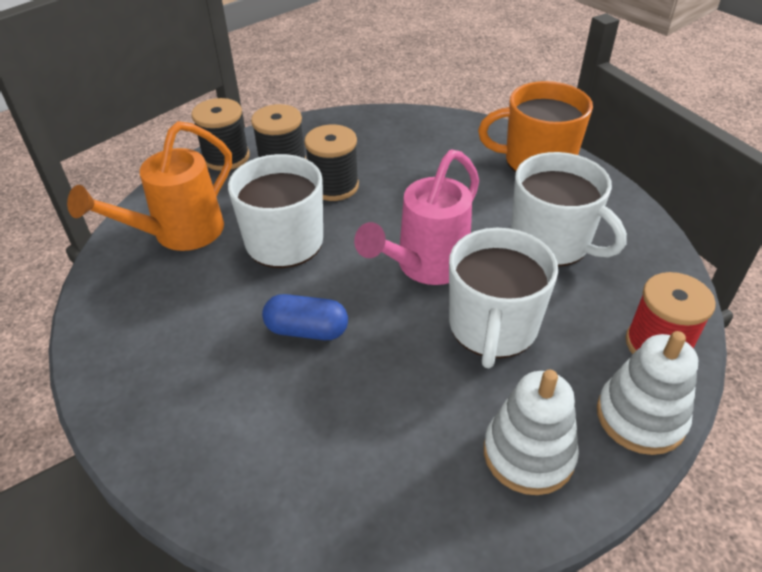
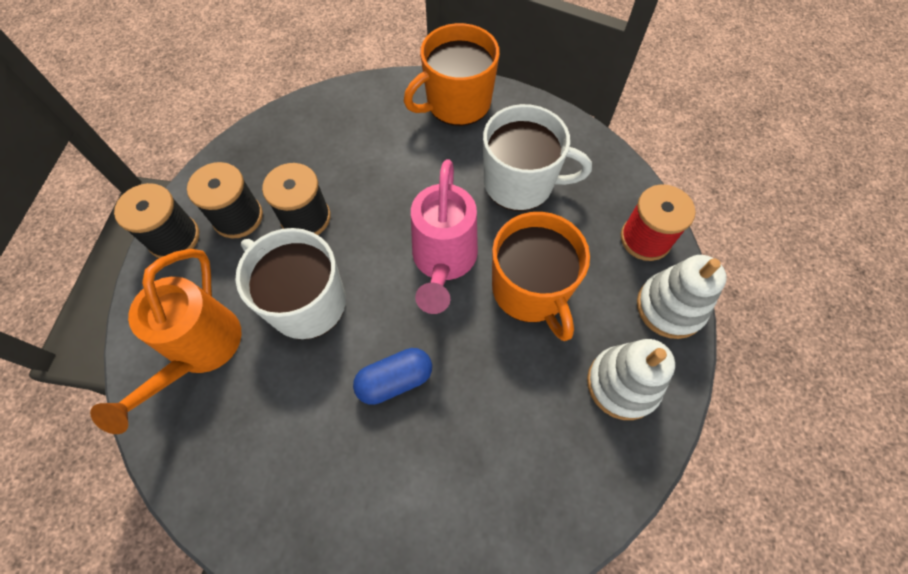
camera: 35 degrees left, 20 degrees up
white mug [449,228,558,368] -> orange mug [492,212,590,341]

